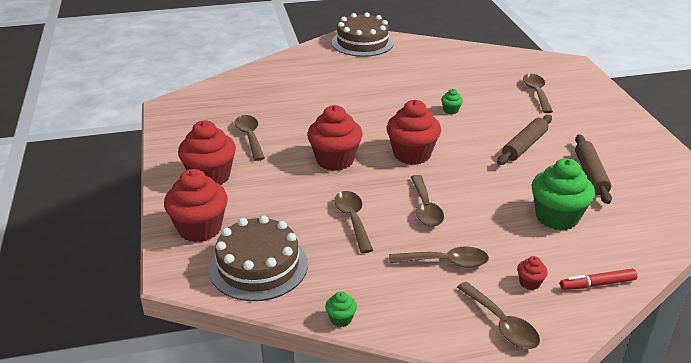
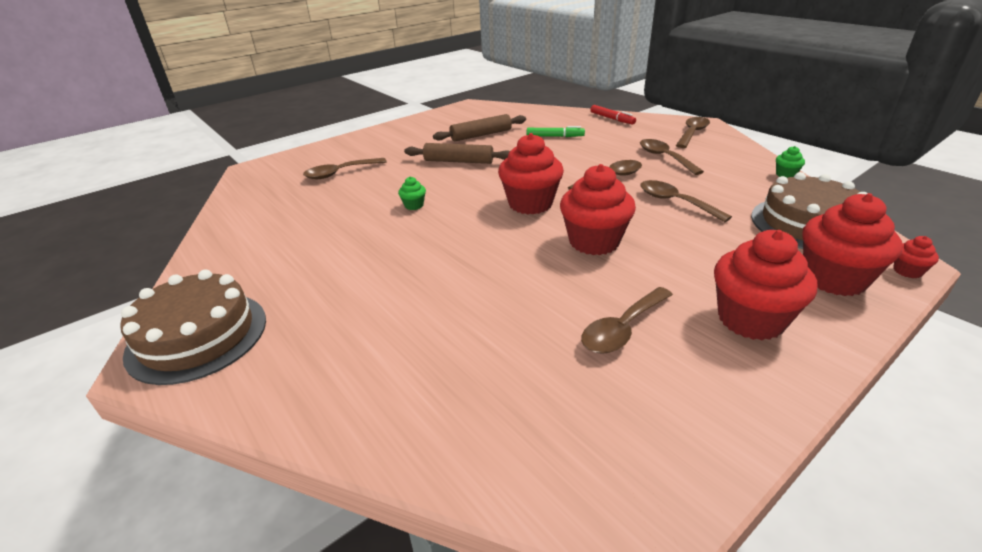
camera: 115 degrees left, 0 degrees up
brown spoon [334,191,373,253] -> brown spoon turned 90 degrees clockwise [640,180,732,222]
red cupcake [517,256,548,290] -> red cupcake moved to [893,236,939,278]
green cupcake [531,158,595,230] -> green marker [527,126,585,137]

